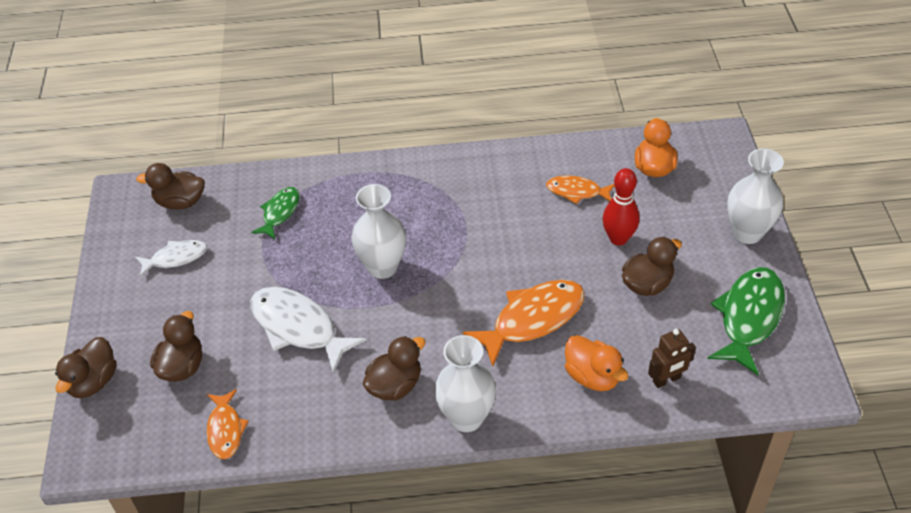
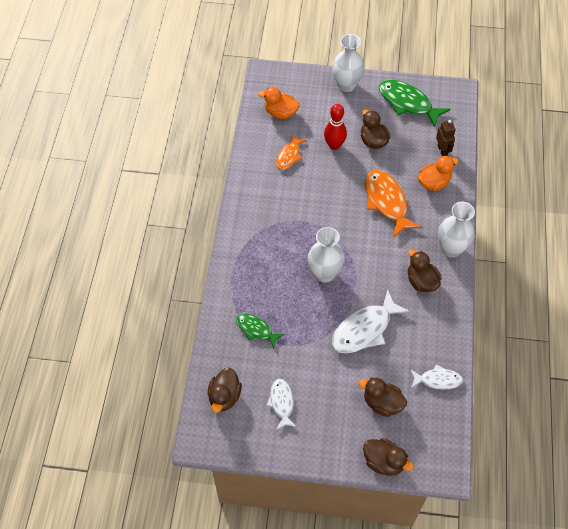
camera: 80 degrees left, 10 degrees up
orange fish [207,389,249,459] -> white fish [410,364,463,390]

